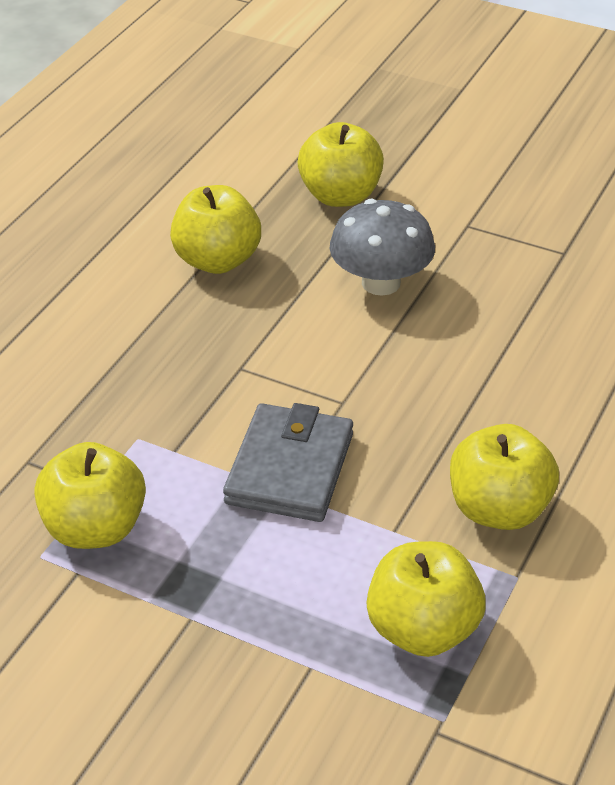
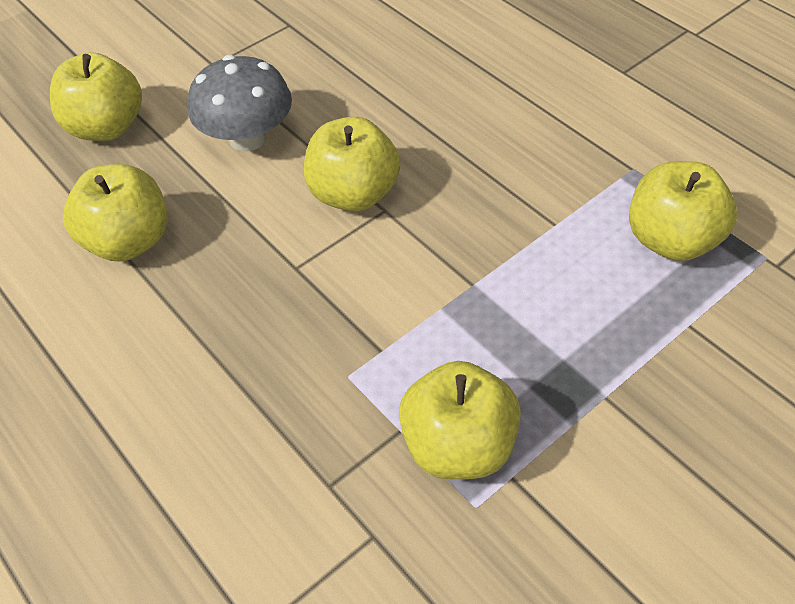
camera: 65 degrees left, 10 degrees up
grey wallet [223,403,353,522] -> none
yellow apple [450,424,559,530] -> yellow apple moved to [304,117,400,212]

